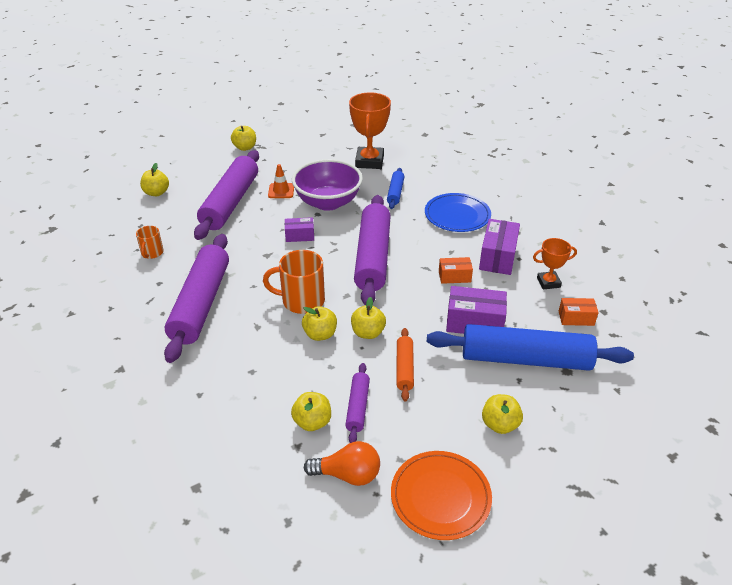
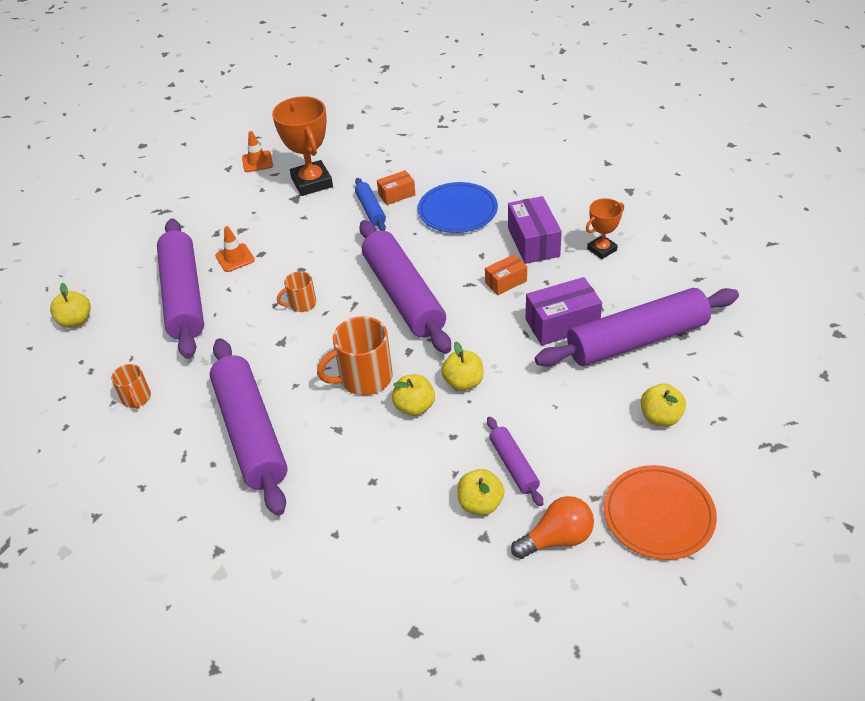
camera: 25 degrees left, 5 degrees up
yellow apple [231,126,256,151] -> none
purple box [285,217,314,242] -> orange mug [277,271,316,312]
purple bowl [292,159,363,211] -> none
orange rolling pin [396,328,414,401] -> none
blue rolling pin [427,324,634,371] -> purple rolling pin [535,288,739,367]
orange box [559,298,599,326] -> orange box moved to [377,170,415,205]
none -> orange traffic cone [242,131,273,172]

